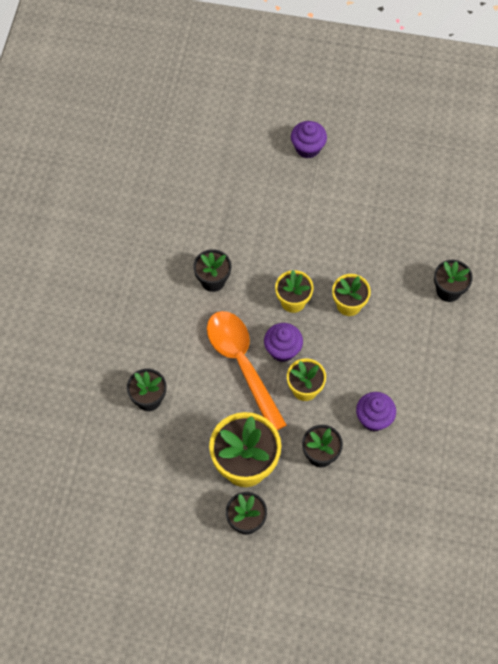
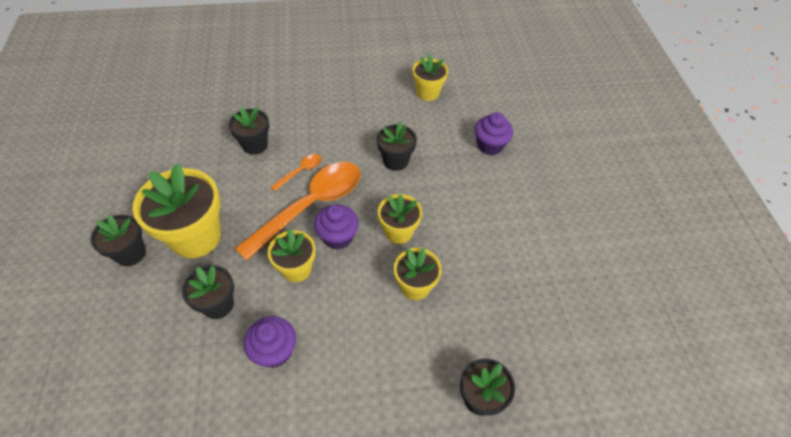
camera: 70 degrees right, 10 degrees down
purple cupcake [291,121,327,158] -> purple cupcake moved to [475,112,513,155]
none -> orange spoon [271,154,322,191]
none -> yellow flower pot [412,55,448,101]

